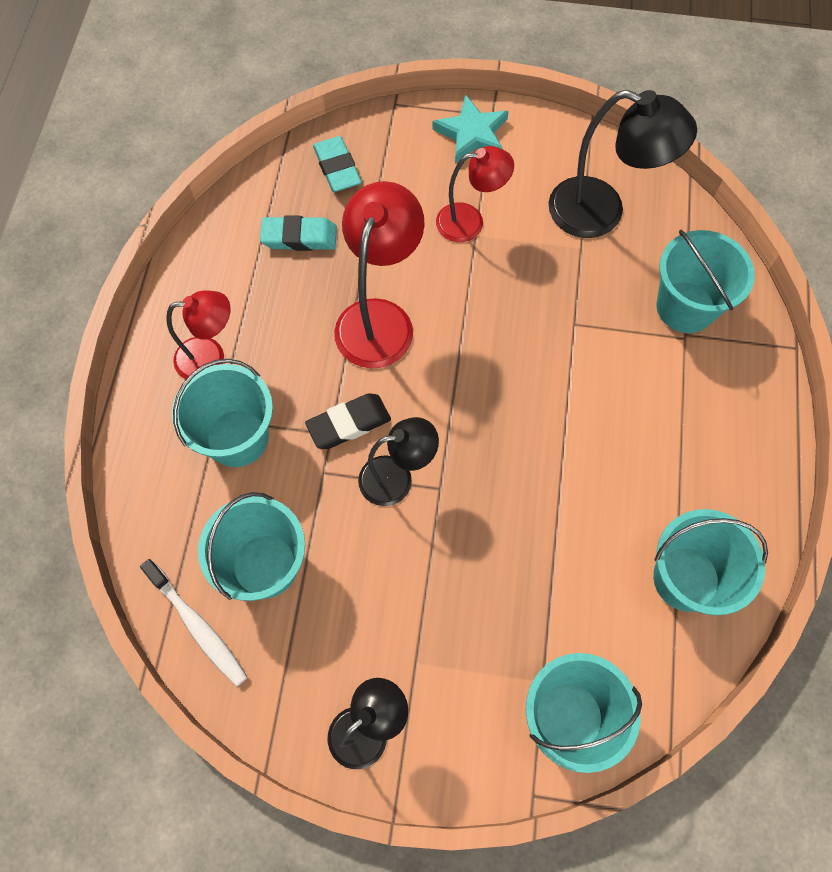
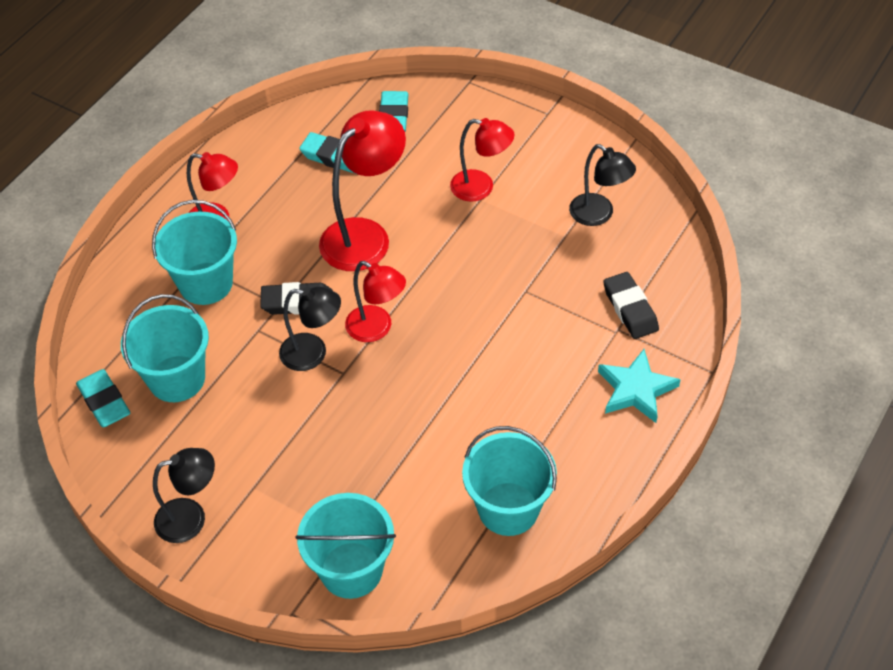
camera: 25 degrees right, 15 degrees down
white toothbrush [140,559,247,687] -> turquoise eraser [76,369,130,427]
turquoise star [432,95,509,163] -> turquoise star moved to [598,349,681,423]
black lamp [548,90,697,238] -> black lamp [569,144,636,226], size x0.63
turquoise bucket [656,230,755,333] -> black eraser [603,272,659,339]
none -> red lamp [345,261,406,342]

